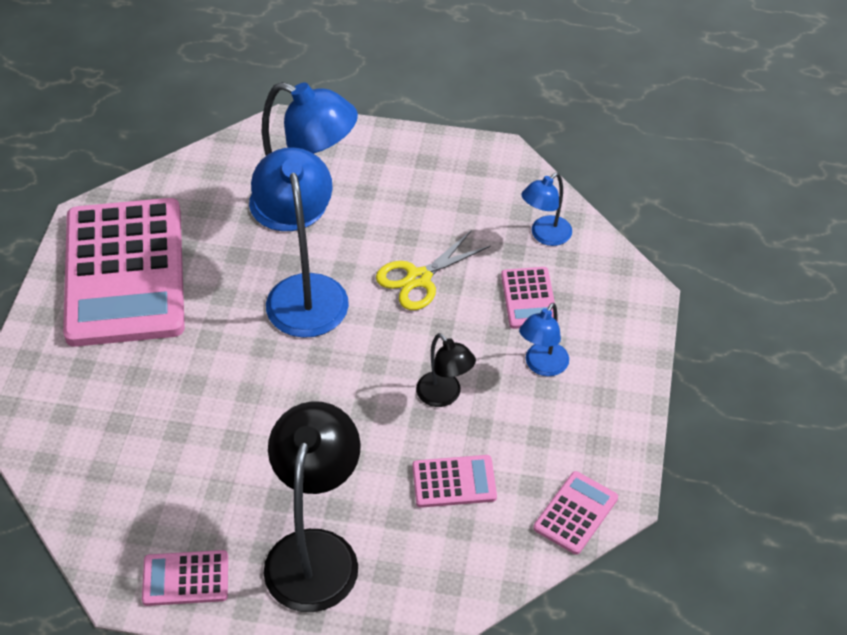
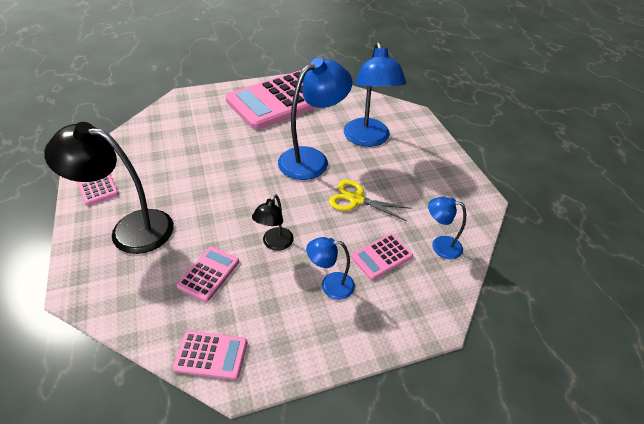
camera: 60 degrees right, 5 degrees down
black lamp [263,401,361,612] -> black lamp turned 150 degrees counterclockwise [44,122,174,254]
pink calculator [412,455,497,508] -> pink calculator turned 120 degrees counterclockwise [177,247,239,302]

